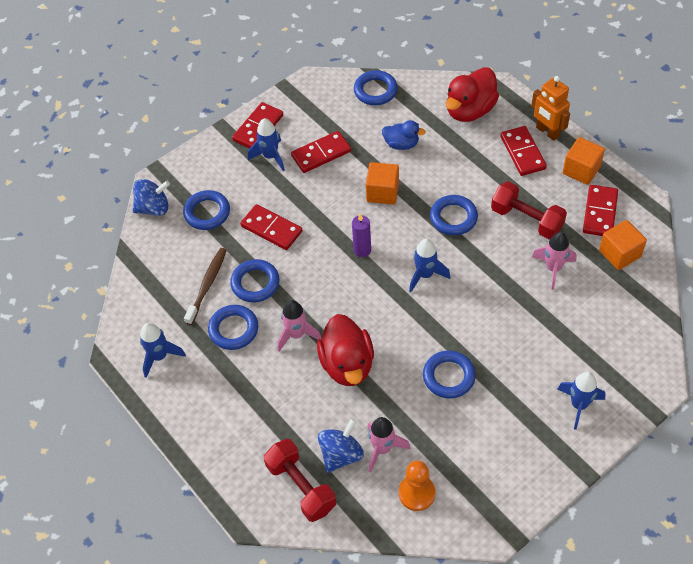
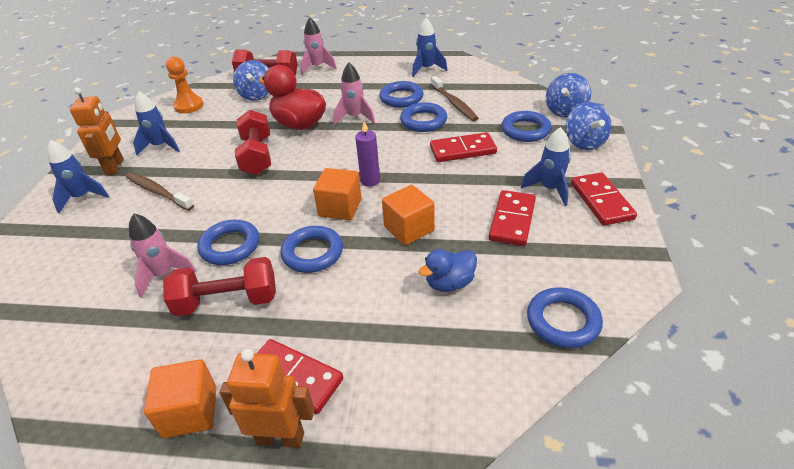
camera: 135 degrees right, 15 degrees down
pink rocket [367,417,410,472] -> pink rocket moved to [300,17,337,75]
blue rocket [409,239,450,292] -> blue rocket moved to [133,91,180,155]
blue ring [423,350,476,399] -> blue ring moved to [198,220,259,265]
red duck [446,67,499,122] -> none
red domino [583,185,618,236] -> none
orange cube [599,220,647,270] -> orange cube moved to [313,168,362,220]
none -> orange robot [70,87,123,175]
none -> brown toothbrush [126,172,194,211]
none -> red dumbbell [235,110,271,175]
none -> blue spinning top [566,102,611,150]

